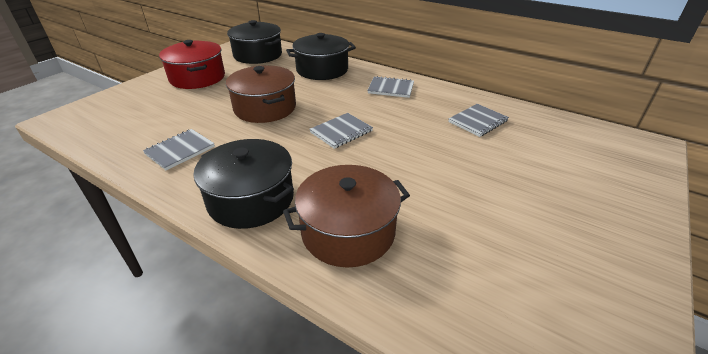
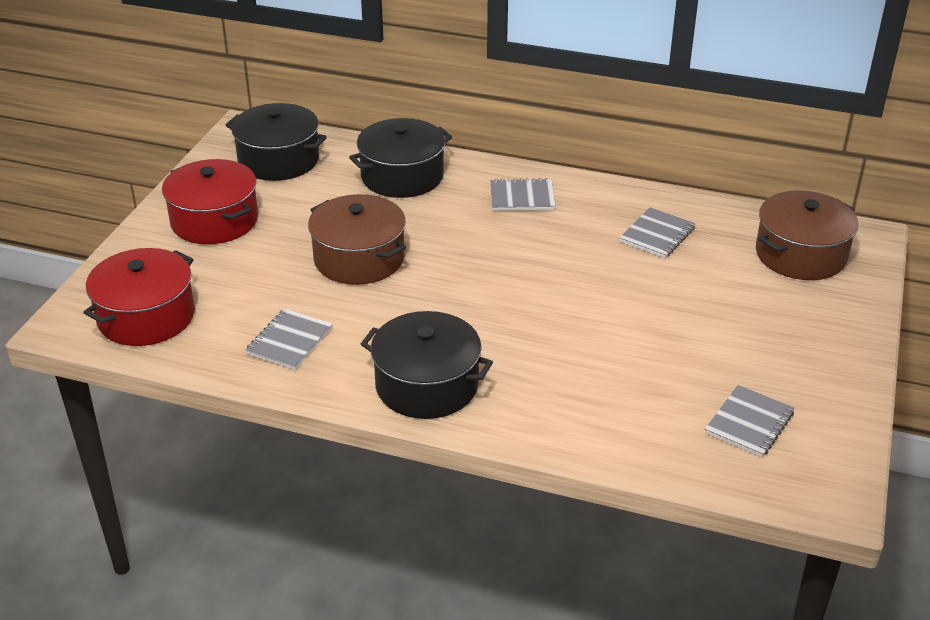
camera: 15 degrees left, 0 degrees up
brown pot [283,165,410,267] -> brown pot moved to [756,191,858,280]
grey notebook [309,113,373,149] -> grey notebook moved to [705,385,795,457]
none -> red pot [83,248,195,346]

